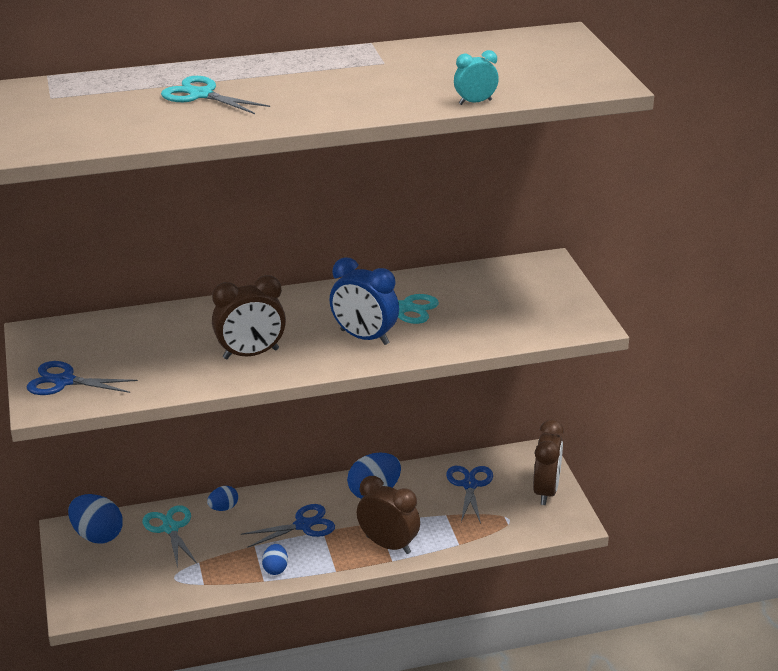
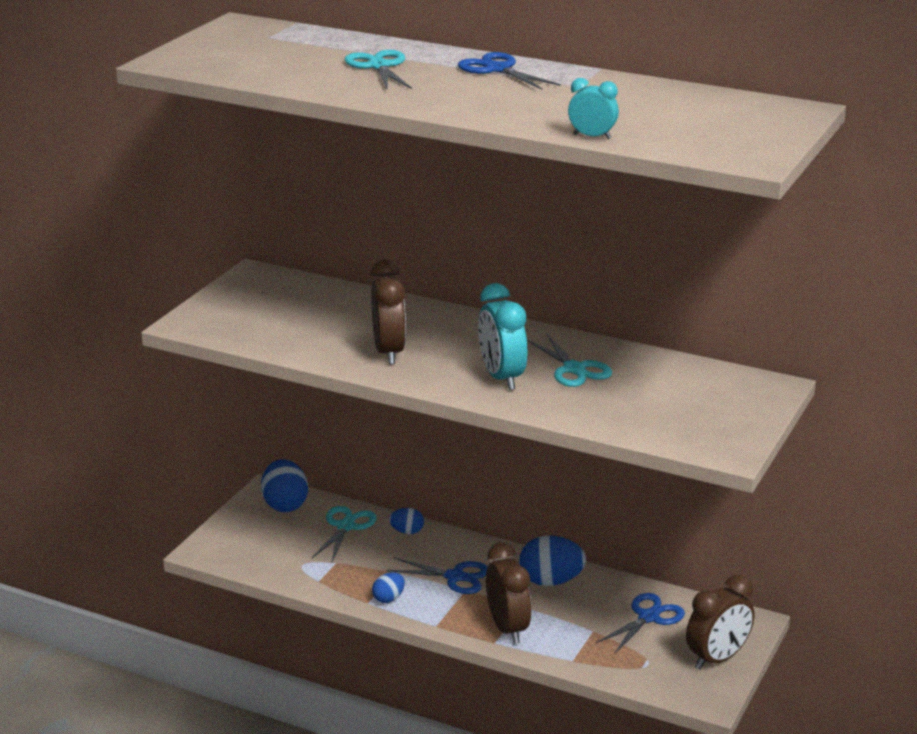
camera: 40 degrees right, 5 degrees down
blue scissors [27,361,138,395] -> blue scissors moved to [458,52,561,90]
brown clock [212,275,286,359] -> brown clock turned 120 degrees counterclockwise [370,260,406,364]
blue clock [329,257,399,345] -> turquoise clock [478,283,528,390]

